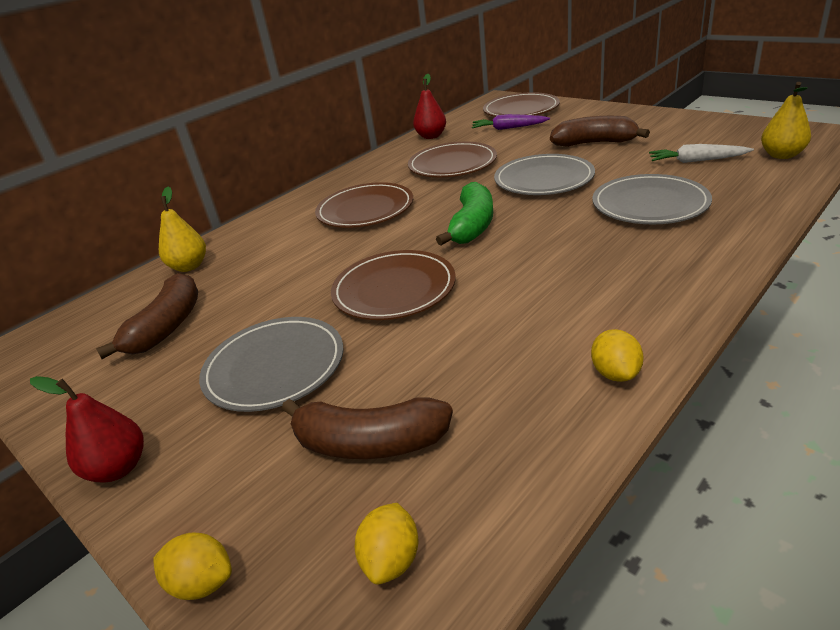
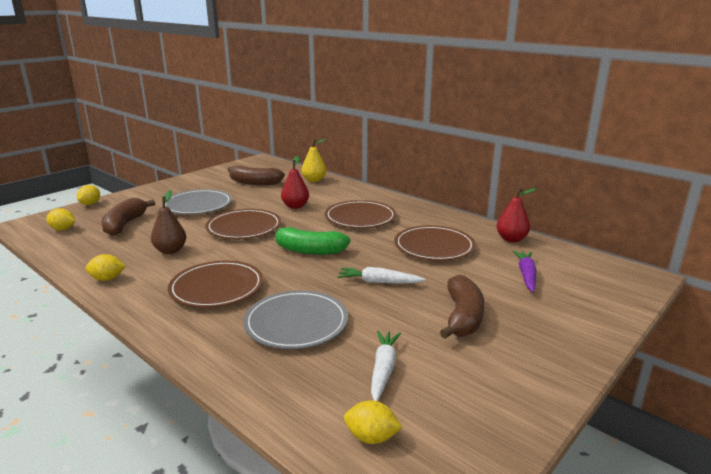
camera: 85 degrees right, 10 degrees down
red pear [30,376,144,482] -> red pear moved to [281,156,309,209]
brown plate [483,92,560,117] -> brown plate moved to [168,261,263,308]
grey plate [494,154,595,195] -> white carrot [337,267,426,284]
yellow pear [761,82,811,159] -> yellow lemon [344,400,402,444]
none -> brown pear [151,190,186,254]

